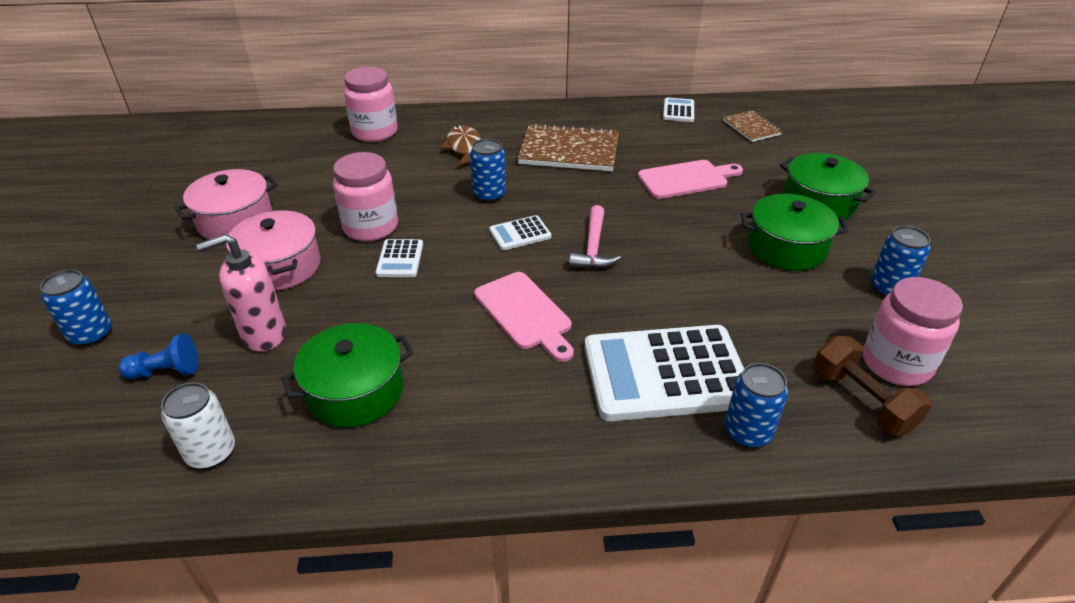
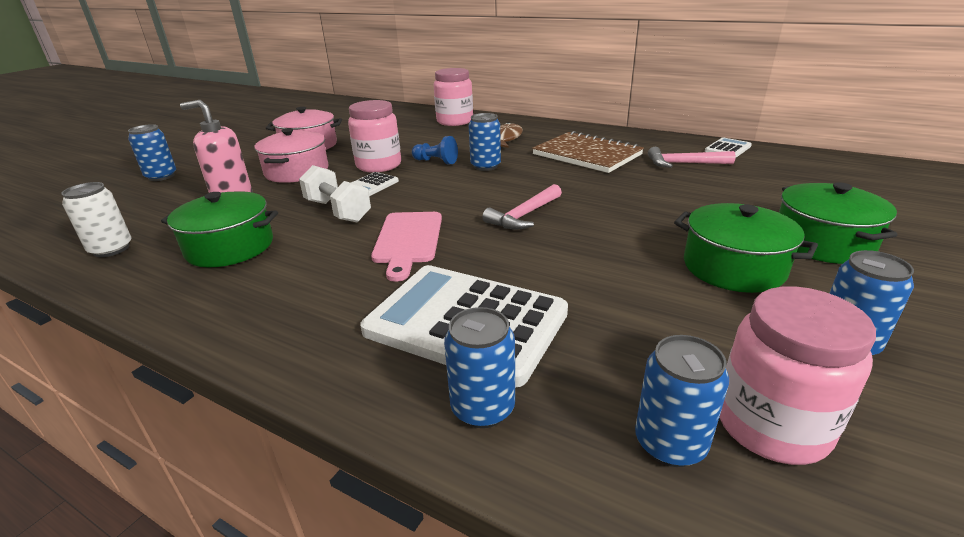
camera: 35 degrees right, 10 degrees down
blue pawn [119,333,199,379] -> blue pawn moved to [412,136,458,164]
white calculator [489,215,551,250] -> none
pink cutting board [638,160,743,199] -> none
brown notebook [723,111,782,142] -> none
brown dumbbell [813,336,932,436] -> blue can [635,335,729,467]
none -> white dumbbell [299,165,371,222]
none -> pink hammer [648,147,736,168]

